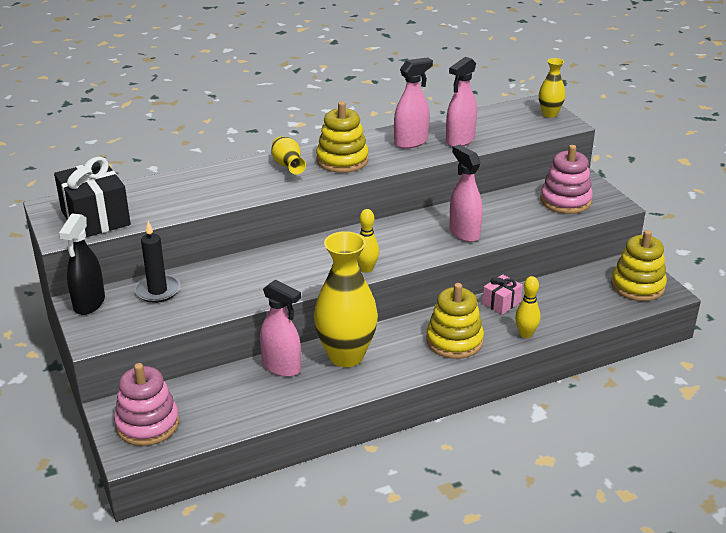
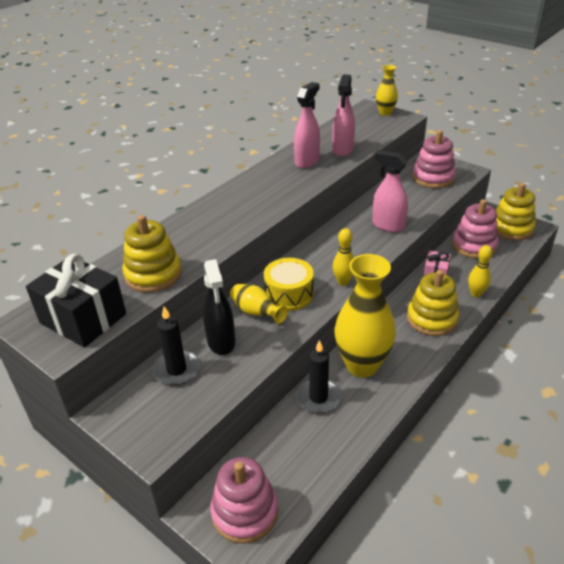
camera: 25 degrees left, 5 degrees up
black spray bottle [59,213,105,315] -> black spray bottle moved to [203,259,235,355]
pink spray bottle [260,280,301,377] -> black candle [296,340,341,413]
yellow vase [271,137,306,175] -> yellow vase moved to [230,284,288,324]
yellow stacking toy [316,101,368,173] -> yellow stacking toy moved to [123,215,182,293]
none -> yellow drum [264,258,314,311]
none -> pink stacking toy [452,199,499,259]

